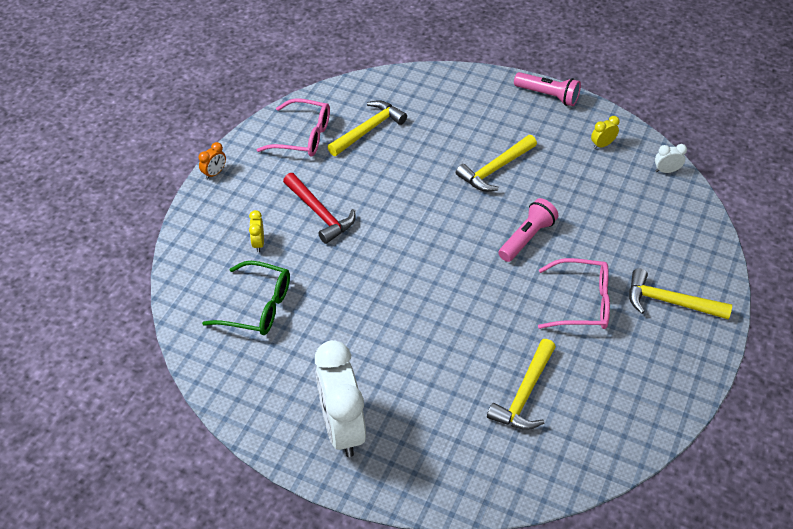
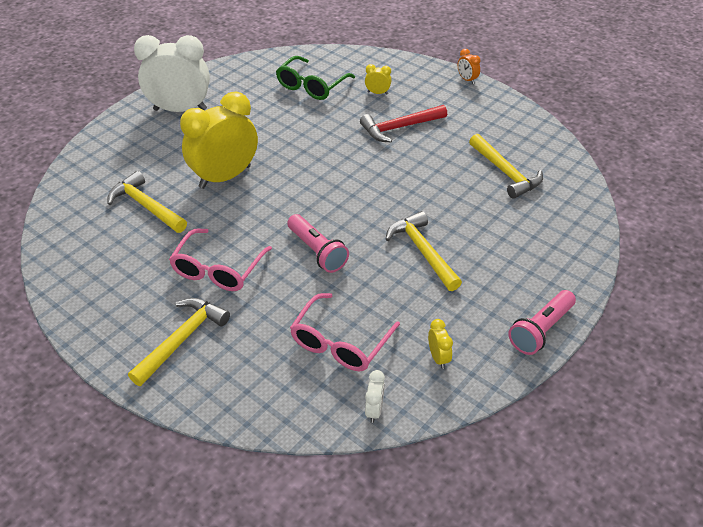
camera: 105 degrees right, 5 degrees down
pink glasses [257,98,330,157] -> pink glasses moved to [290,293,400,371]
none -> yellow clock [180,92,258,189]

